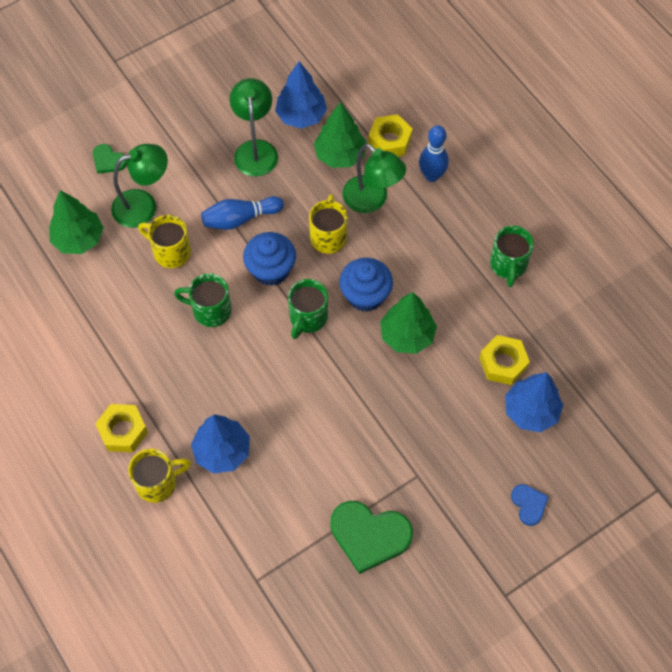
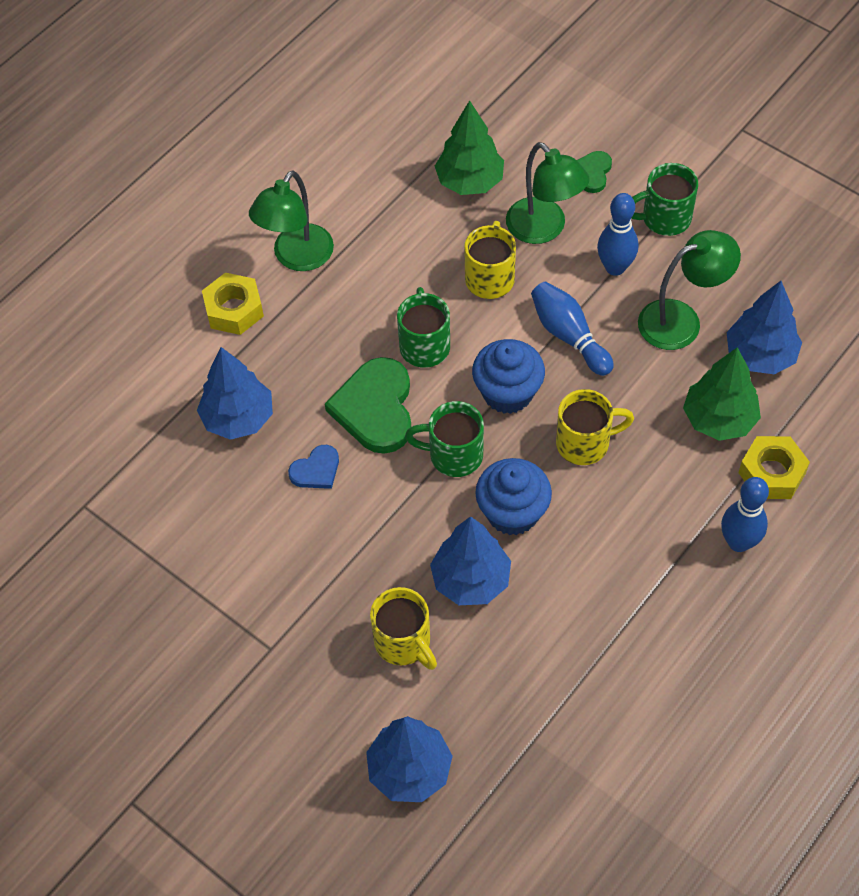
camera: 75 degrees right, 5 degrees down
yellow mug [128,449,191,503] -> yellow mug moved to [370,587,437,670]
green heart [330,501,413,574] -> green heart moved to [325,357,411,454]
green lamp [342,144,406,213] -> green lamp moved to [249,170,334,271]
green tree [380,292,437,354] -> blue tree [430,516,511,605]
yellow nut [479,335,530,385] -> none
green mug [490,226,534,287] -> green mug moved to [631,163,698,236]
blue heart [511,484,549,526] -> blue heart moved to [288,445,339,489]
none -> blue bowling pin [597,193,638,276]

